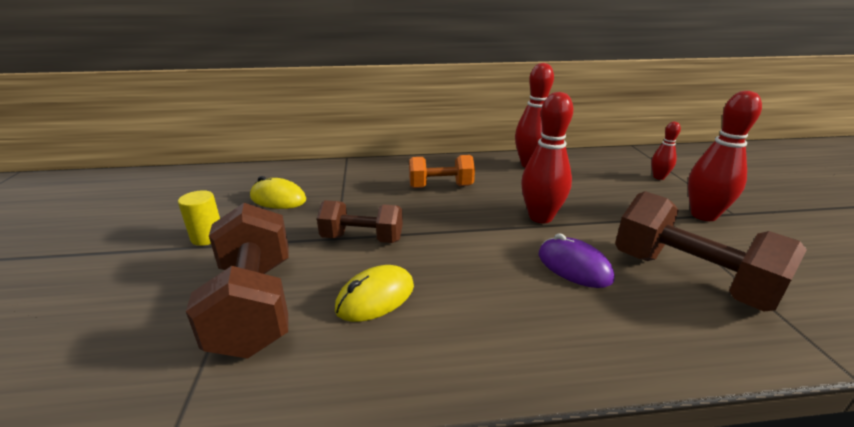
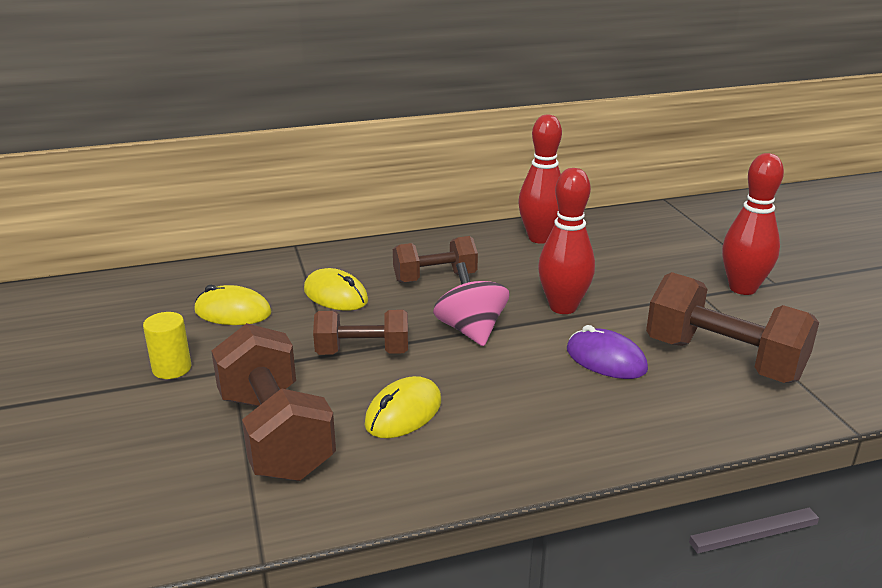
camera: 10 degrees left, 0 degrees up
orange dumbbell [409,155,475,188] -> brown dumbbell [393,236,478,283]
red bowling pin [651,122,681,180] -> none
none -> yellow mouse [304,268,368,311]
none -> pink spinning top [433,262,509,346]

